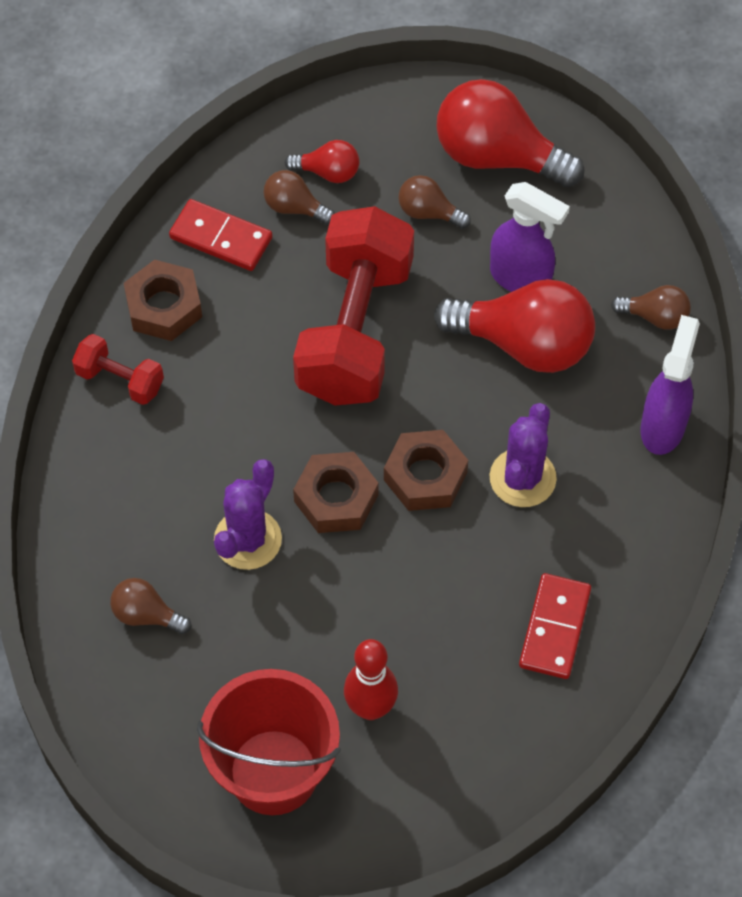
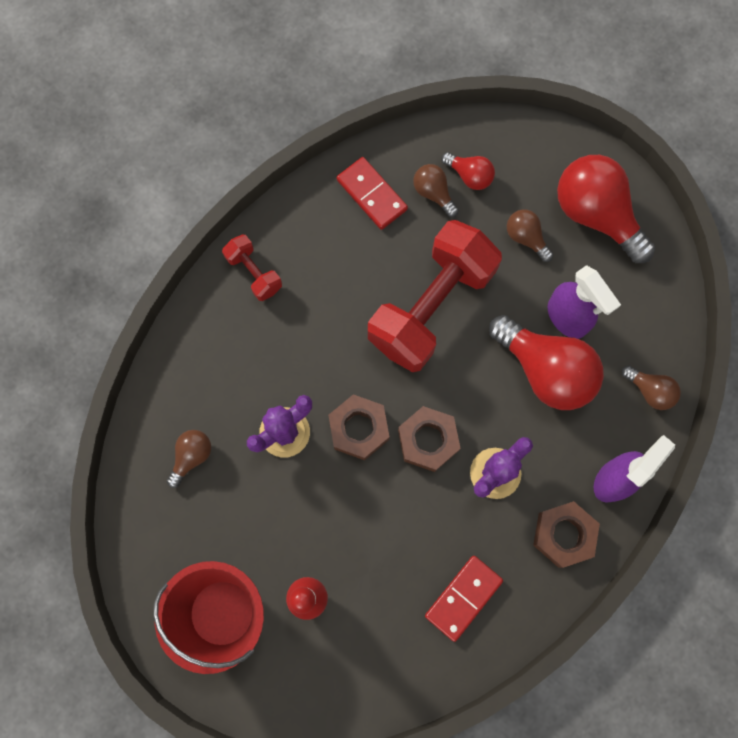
camera: 25 degrees right, 15 degrees up
brown light bulb [110,578,191,634] -> brown light bulb turned 75 degrees clockwise [167,430,211,488]
brown nut [124,259,202,341] -> brown nut moved to [533,501,600,568]

